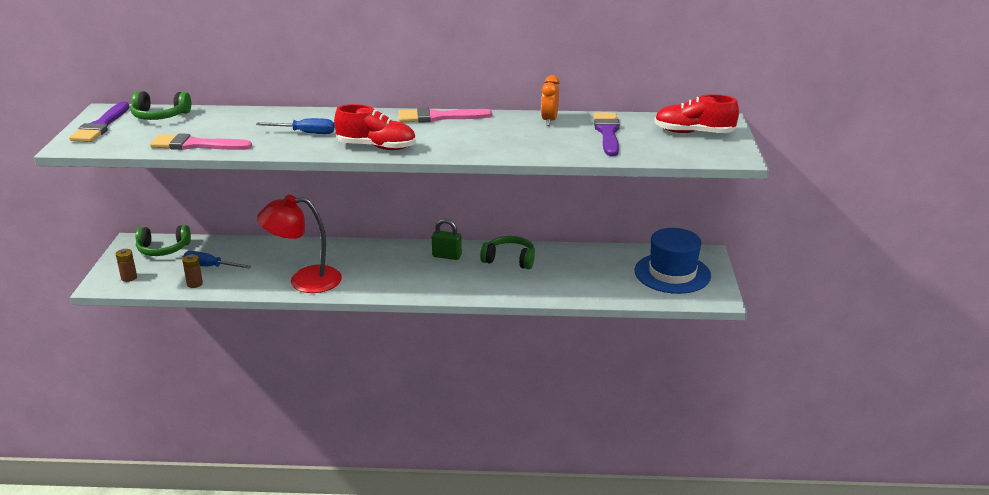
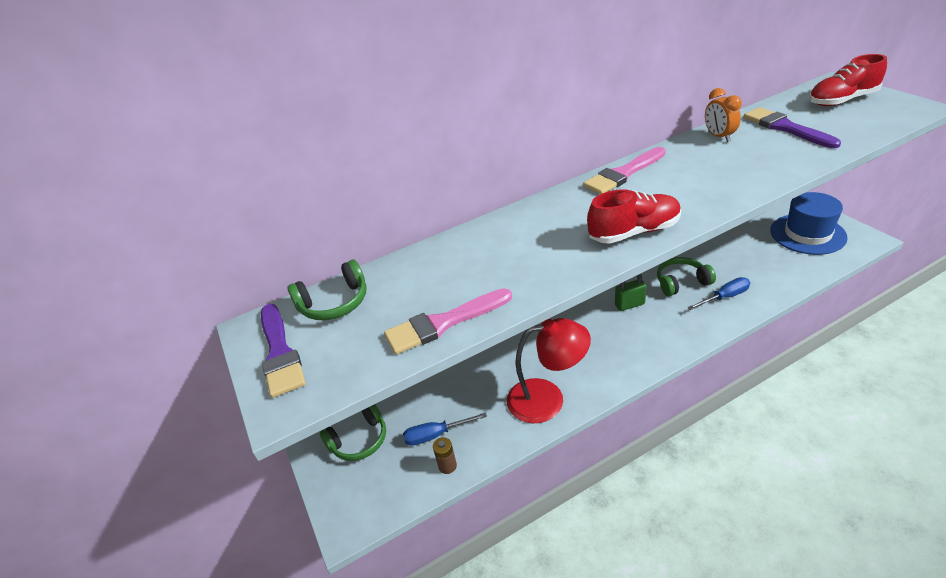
camera: 25 degrees left, 10 degrees up
brown battery [116,249,137,282] -> none
blue screwdriver [256,118,335,134] -> blue screwdriver moved to [688,277,750,310]
red lamp [257,195,342,293] -> red lamp turned 150 degrees counterclockwise [507,318,591,423]

